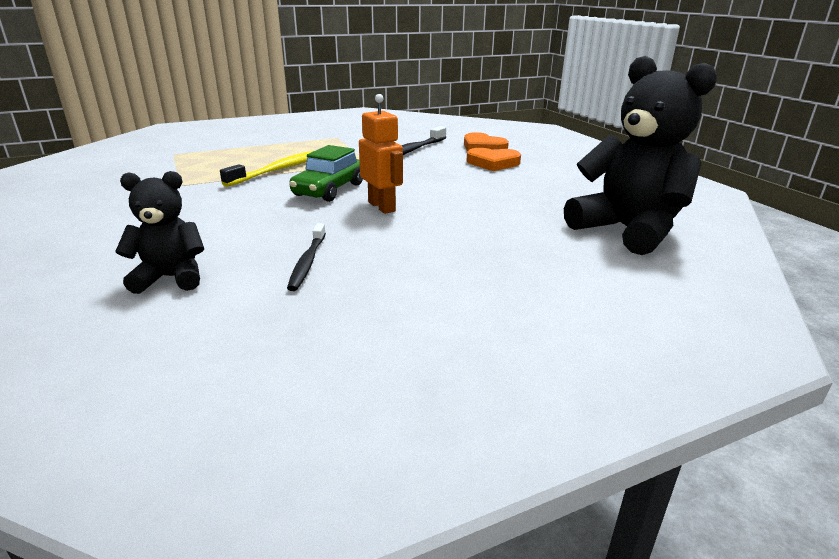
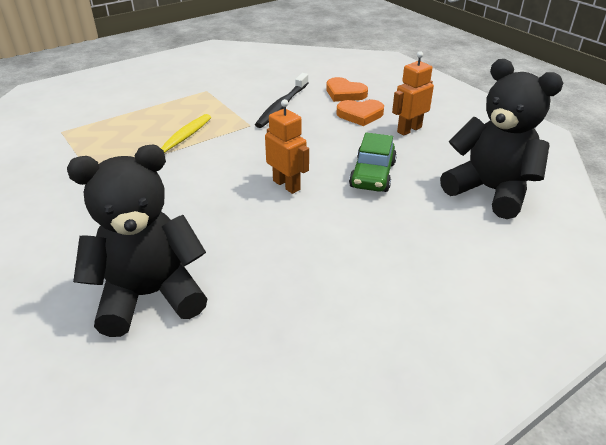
camera: 10 degrees left, 10 degrees up
black teddy bear [115,171,204,294] -> black teddy bear [67,145,207,337], size x1.81
black toothbrush [287,223,326,291] -> none
green car [289,145,363,202] -> green car moved to [349,133,397,192]
none -> orange robot [392,51,434,136]

